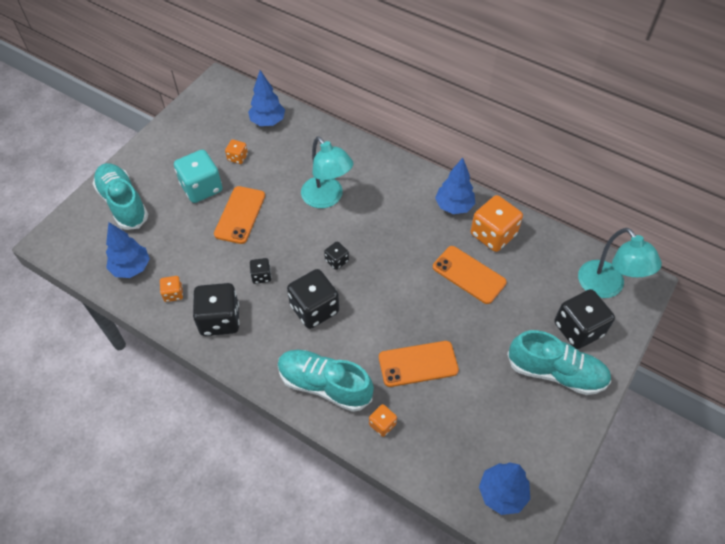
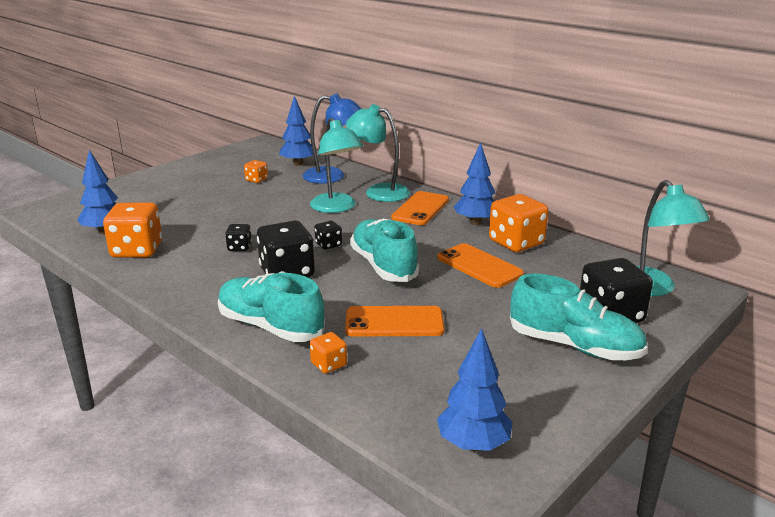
camera: 10 degrees right, 30 degrees down
turquoise shoe [93,163,148,230] -> turquoise shoe moved to [350,219,420,282]
orange dice [160,276,183,302] -> orange dice [103,203,162,258], size x2.01
turquoise dice [174,149,222,203] -> none
black dice [193,283,239,336] -> none
orange phone [214,186,265,244] -> orange phone moved to [391,191,449,225]
none -> blue lamp [303,93,362,184]
none -> turquoise lamp [346,104,410,202]

